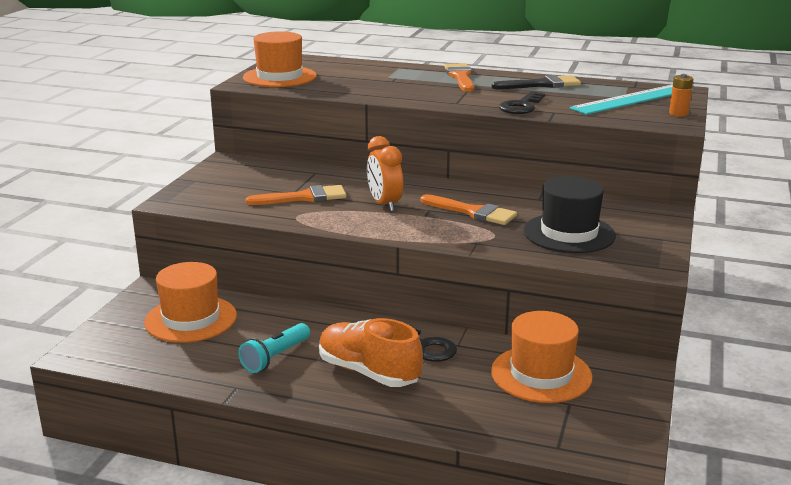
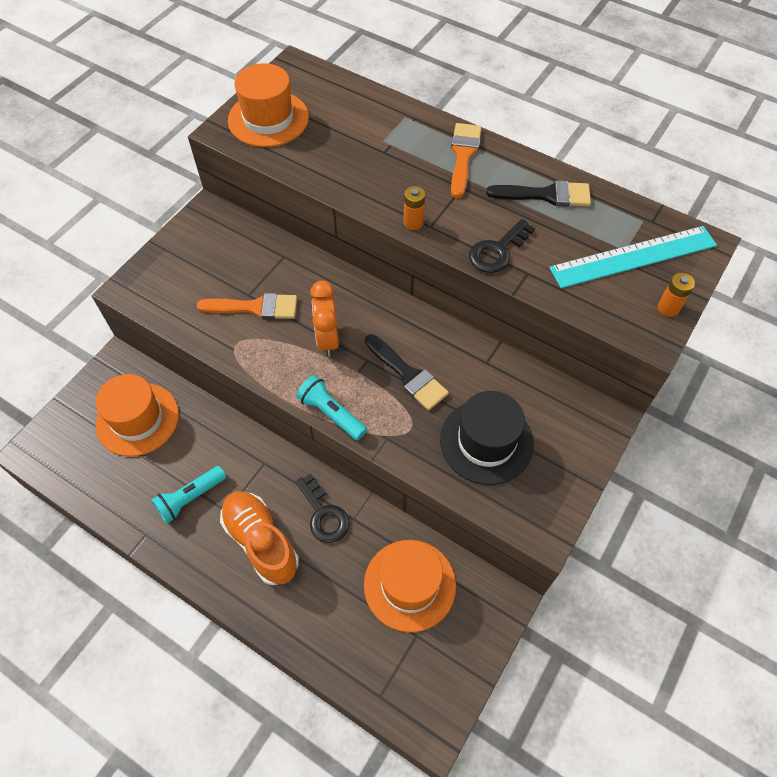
camera: 15 degrees right, 35 degrees up
orange brush [421,194,517,225] -> black brush [365,334,449,410]
none -> turquoise flashlight [296,375,367,440]
none -> orange battery [404,186,425,230]

